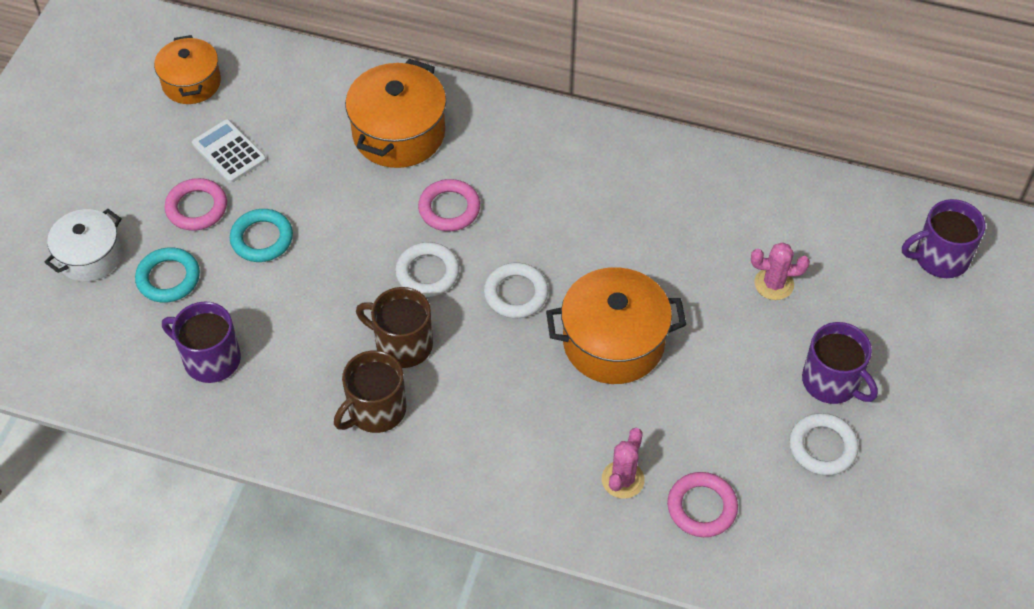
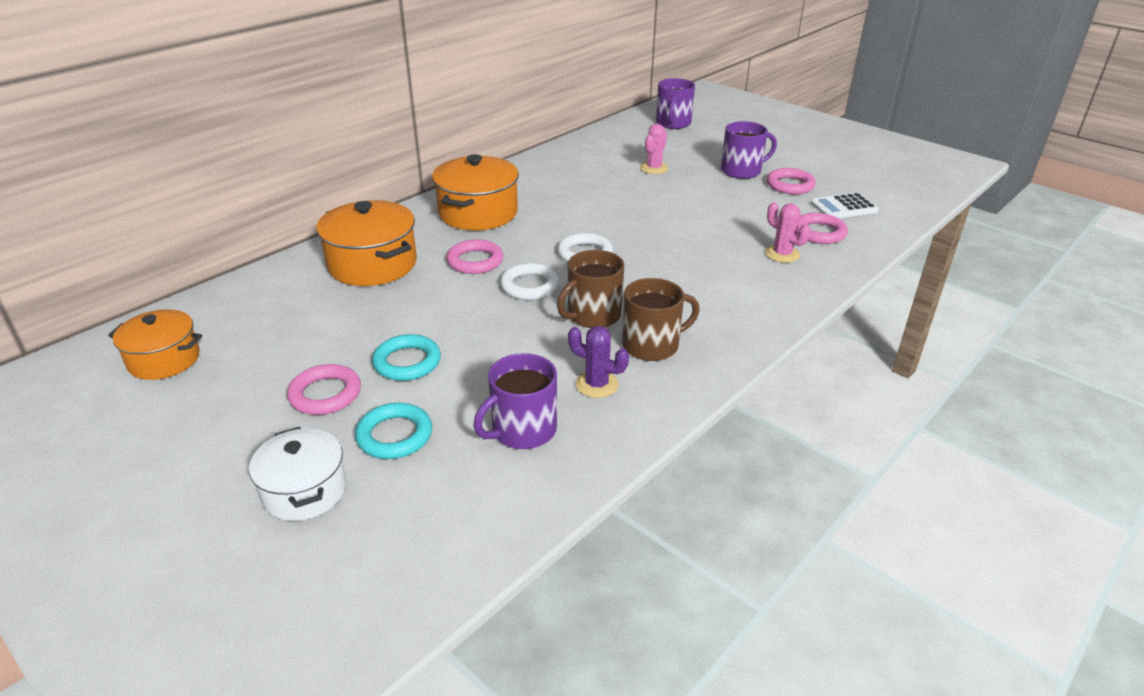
camera: 65 degrees left, 20 degrees down
white calculator [192,119,266,183] -> white calculator moved to [810,193,879,218]
brown mug [334,350,407,433] -> brown mug turned 90 degrees counterclockwise [622,278,700,361]
orange pot [546,267,686,384] -> orange pot moved to [432,154,519,230]
white ring [789,413,859,476] -> pink ring [767,168,816,194]
none -> purple cactus [568,326,629,398]

